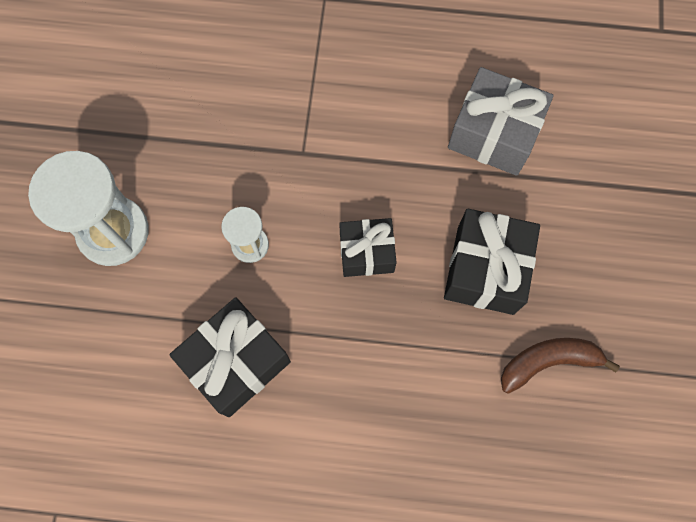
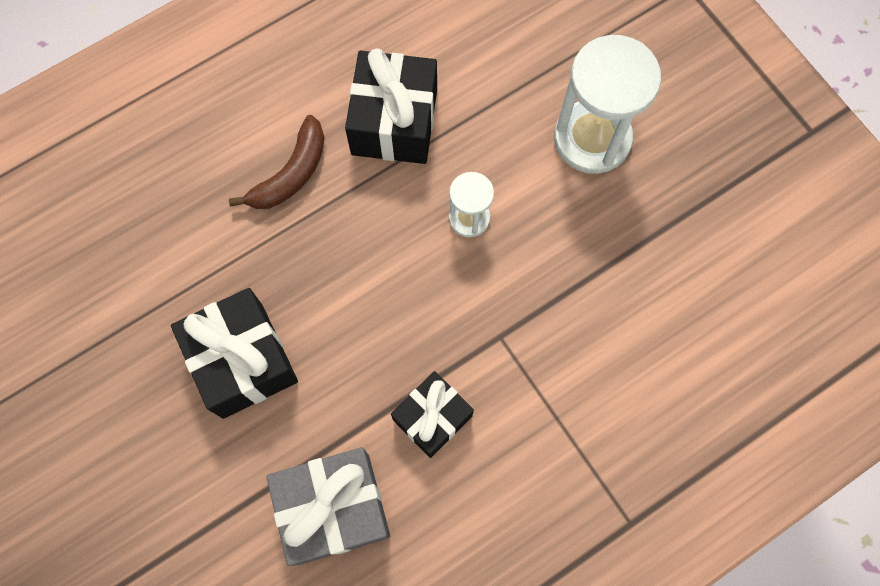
camera: 140 degrees right, 0 degrees up
black gift [339,218,397,277] -> black gift moved to [391,371,474,458]
brown banana [501,338,620,394] -> brown banana moved to [229,115,325,209]

